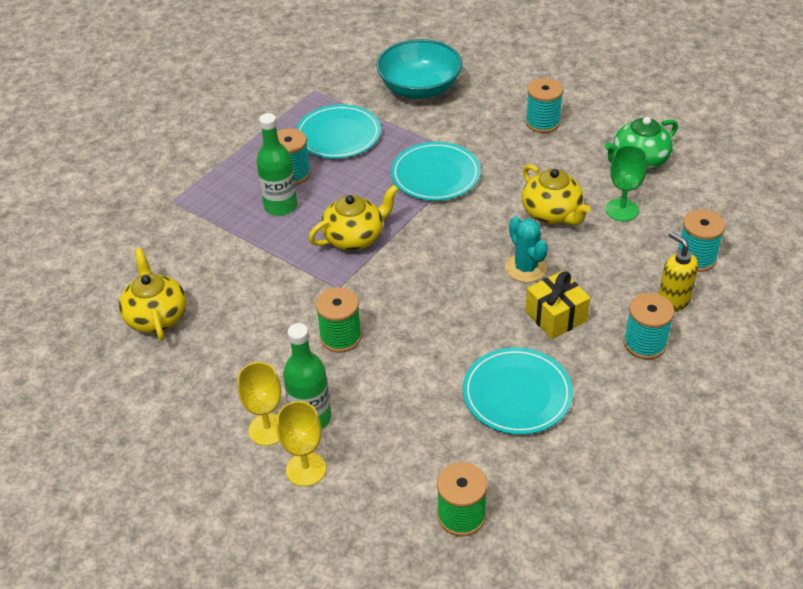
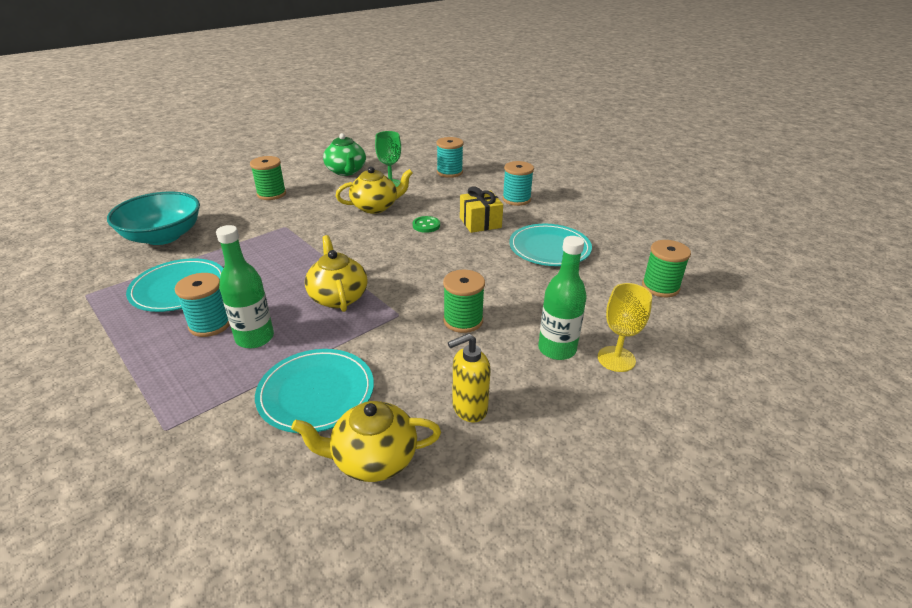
camera: 80 degrees left, 10 degrees down
yellow goblet [237,362,281,446] -> none
turquoise plate [391,142,481,201] -> turquoise plate moved to [255,349,374,433]
turquoise cactus [505,216,548,282] -> green button [413,216,440,233]
turquoise spool [525,78,563,133] -> green spool [250,156,286,200]
yellow soap dispenser [659,232,698,312] -> yellow soap dispenser moved to [448,333,490,422]

